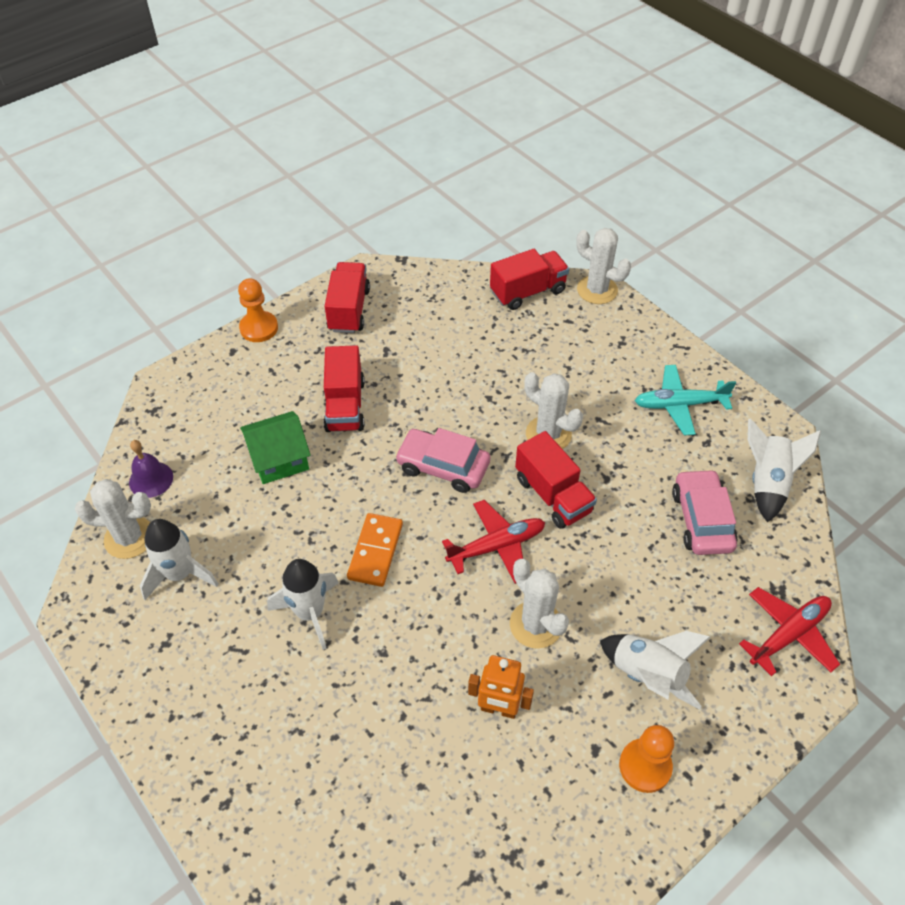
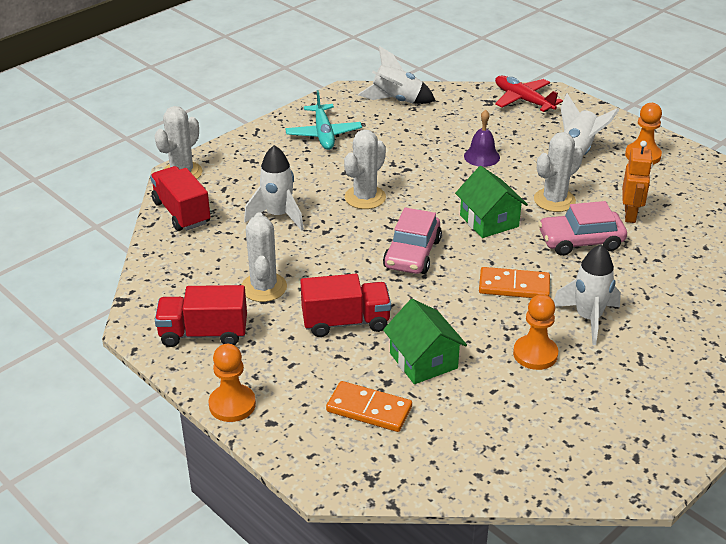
camera: 95 degrees left, 15 degrees down
white cactus [75,479,151,559] -> white cactus moved to [241,212,287,302]
purple bell [129,440,173,498] -> purple bell moved to [464,110,500,167]
white rocket [140,519,219,600] -> white rocket moved to [244,145,304,231]
red plane [442,500,545,584] -> green house [455,166,528,238]
red truck [515,431,597,529] -> none
pink car [672,469,738,555] -> pink car moved to [538,201,627,256]
none -> orange domino [326,381,412,432]
none -> orange pawn [513,294,558,370]

